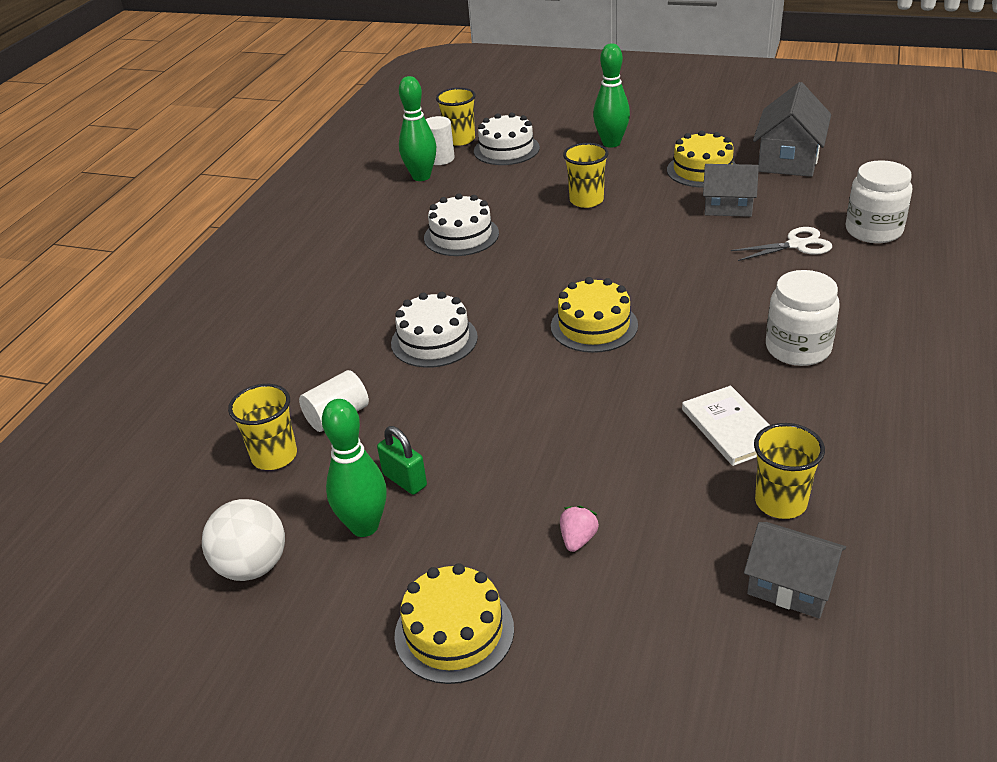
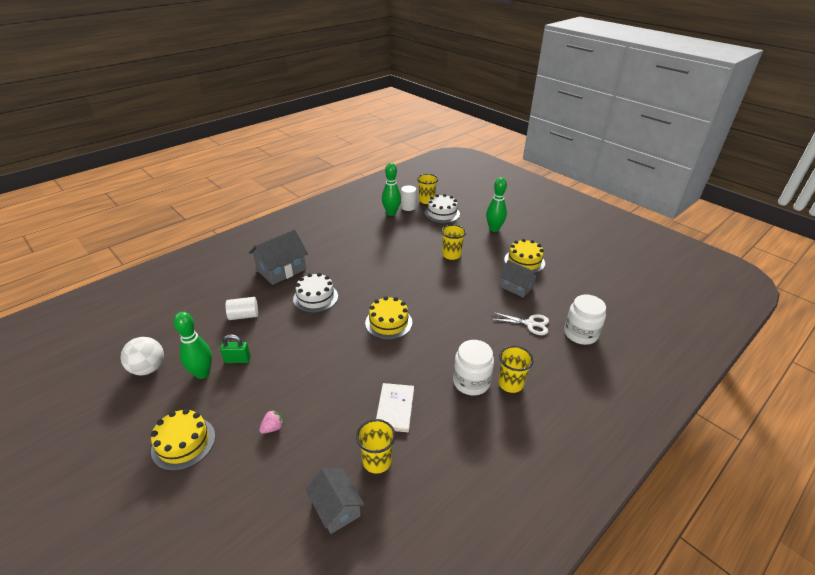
camera: 25 degrees right, 0 degrees up
yellow cup [228,384,297,470] -> yellow cup moved to [498,346,533,393]
green padlock [377,426,427,495] -> green padlock turned 75 degrees counterclockwise [220,334,251,363]
white cake [424,193,499,256] -> none
grey house [753,82,831,177] -> grey house moved to [249,229,308,285]

